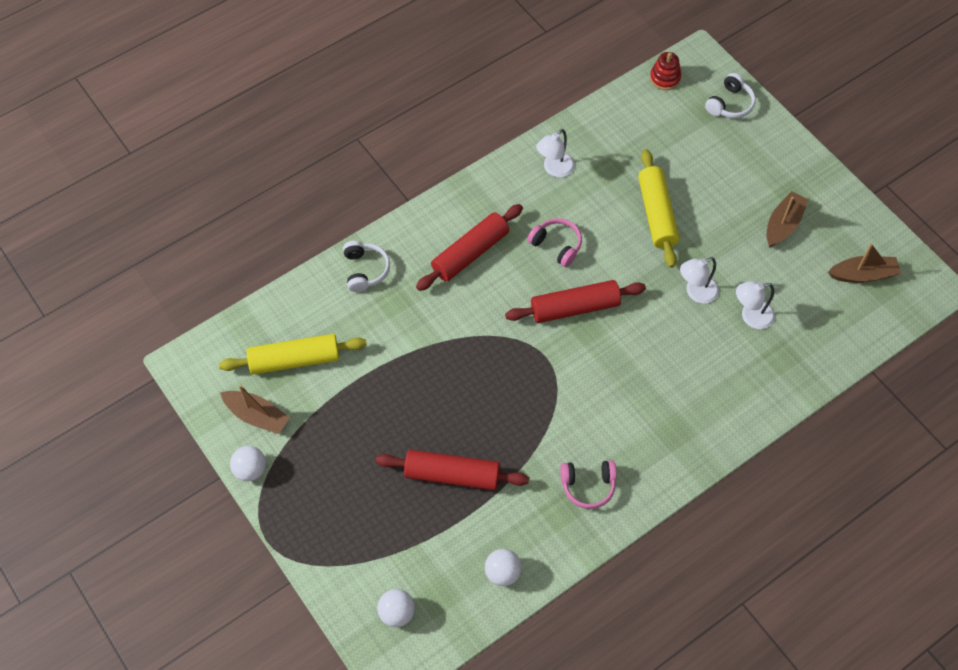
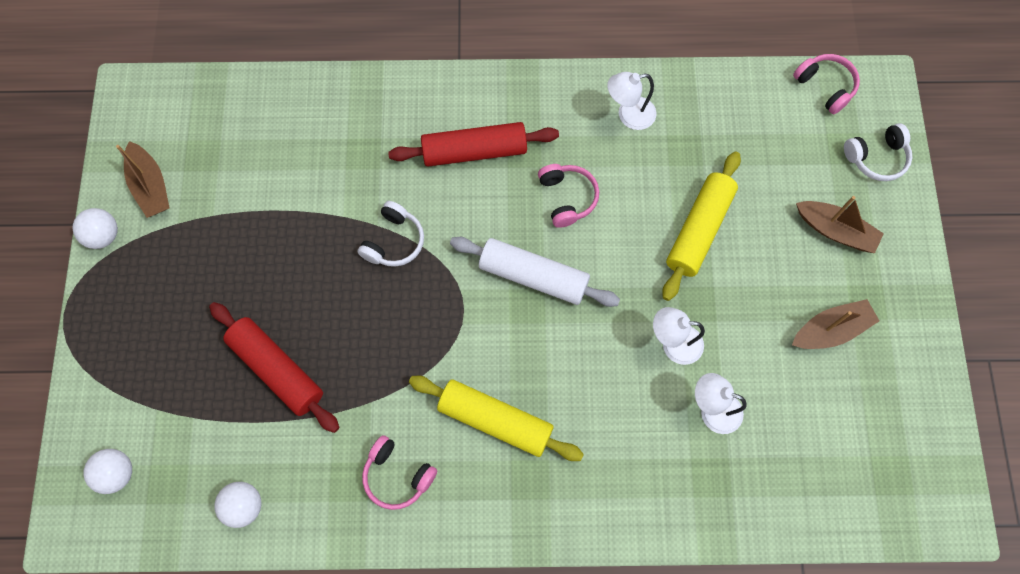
camera: 35 degrees right, 10 degrees up
yellow rolling pin [219,334,367,375] -> yellow rolling pin moved to [409,376,584,461]
white headphones [343,241,390,292] -> white headphones moved to [357,201,424,267]
red rolling pin [505,280,646,323] -> white rolling pin [450,237,620,307]
red stacking toy [650,52,681,90] -> pink headphones [793,54,860,114]
brown boat [828,243,901,283] -> brown boat moved to [796,196,884,253]

